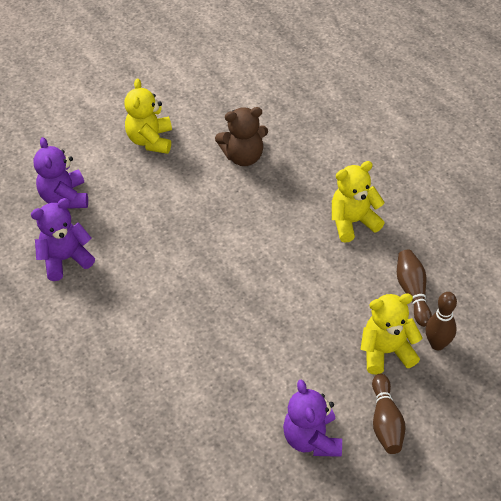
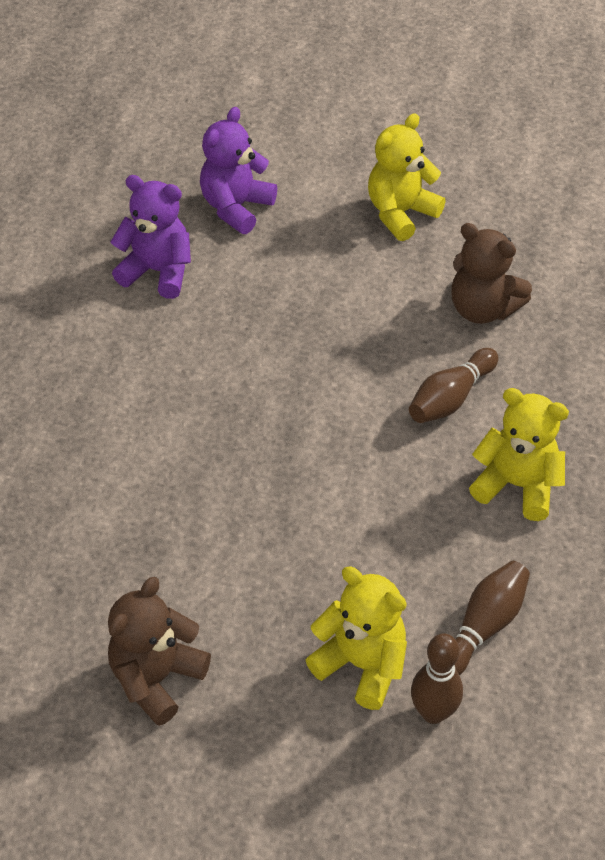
camera: 45 degrees right, 0 degrees up
purple teddy bear [283,379,342,457] -> brown teddy bear [108,577,211,726]
brown bowling pin [372,374,405,454] -> brown bowling pin moved to [409,348,498,423]

